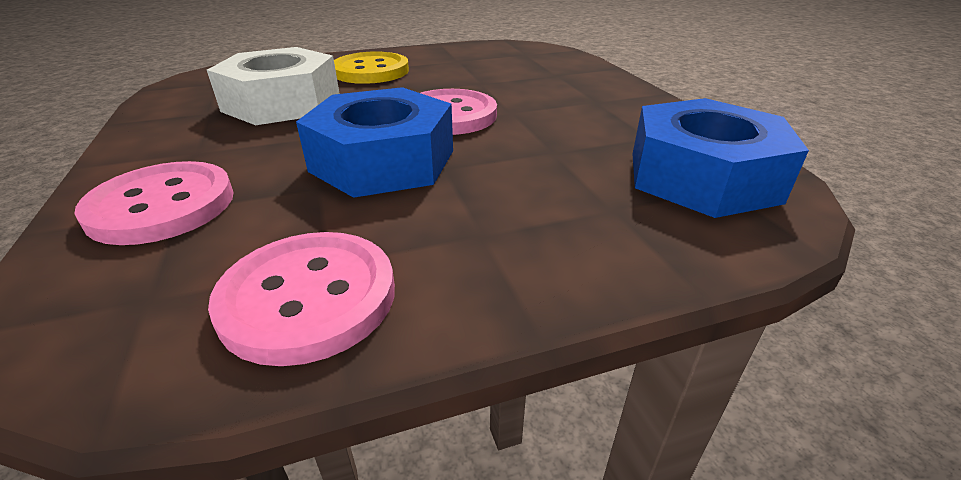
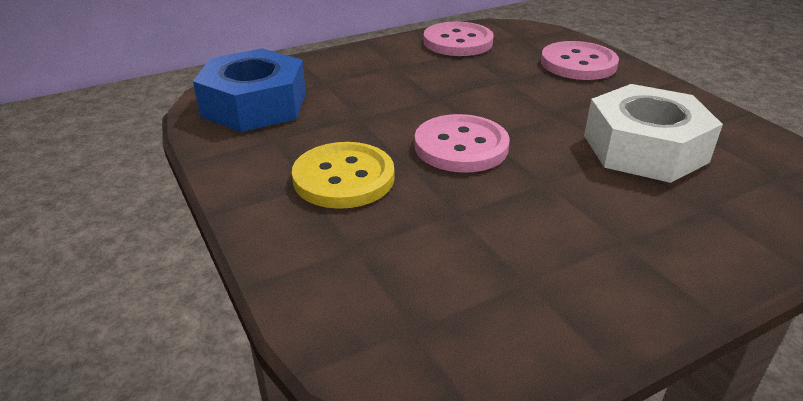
camera: 170 degrees right, 0 degrees up
blue nut [296,87,453,198] -> none
yellow button [334,51,409,84] -> yellow button moved to [292,142,394,209]

